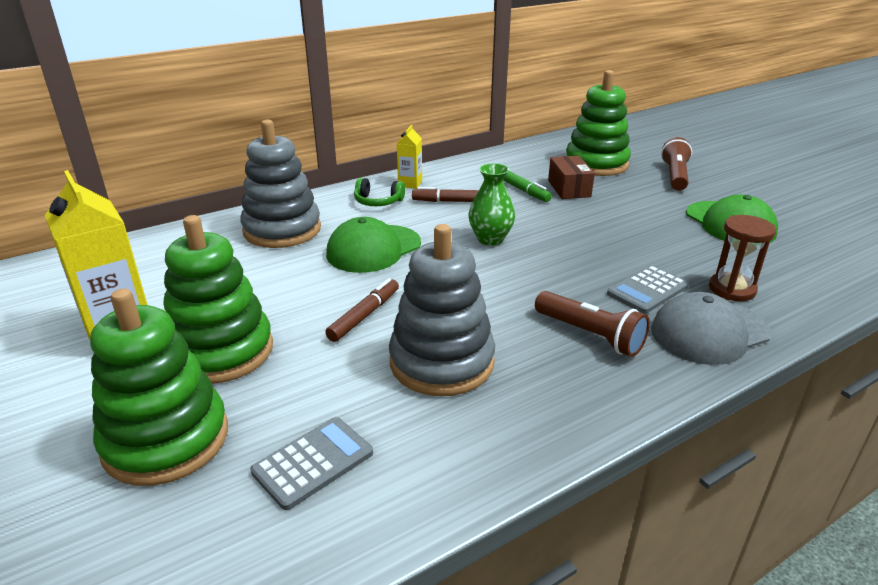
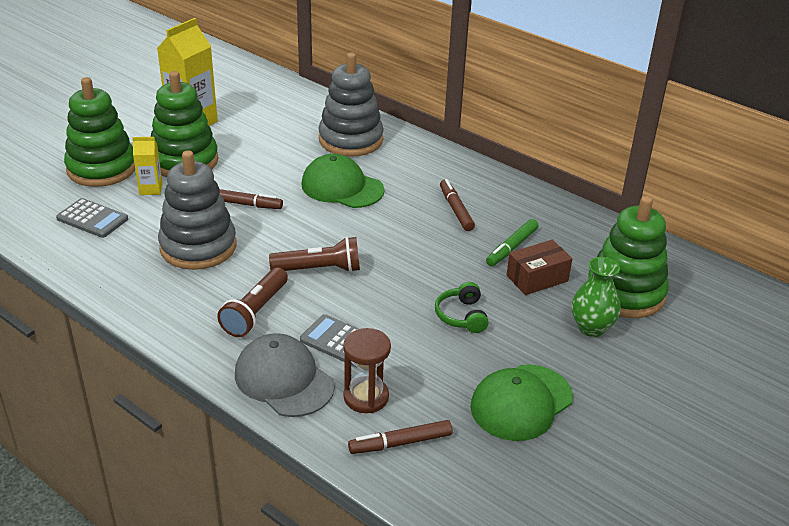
camera: 70 degrees right, 5 degrees up
green headphones [354,178,405,206] -> green headphones moved to [435,282,489,333]
yellow carton [397,125,422,189] -> yellow carton moved to [132,137,163,195]
green vase [469,163,515,246] -> green vase moved to [572,257,621,337]
brown flashlight [661,137,692,191] -> brown flashlight moved to [269,237,360,273]
none -> brown marker [348,420,453,454]

